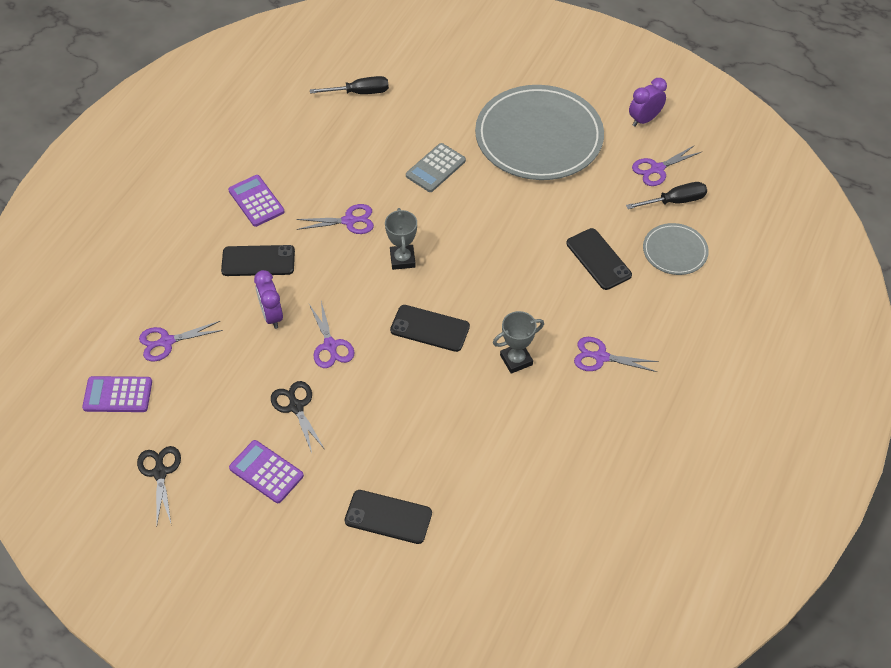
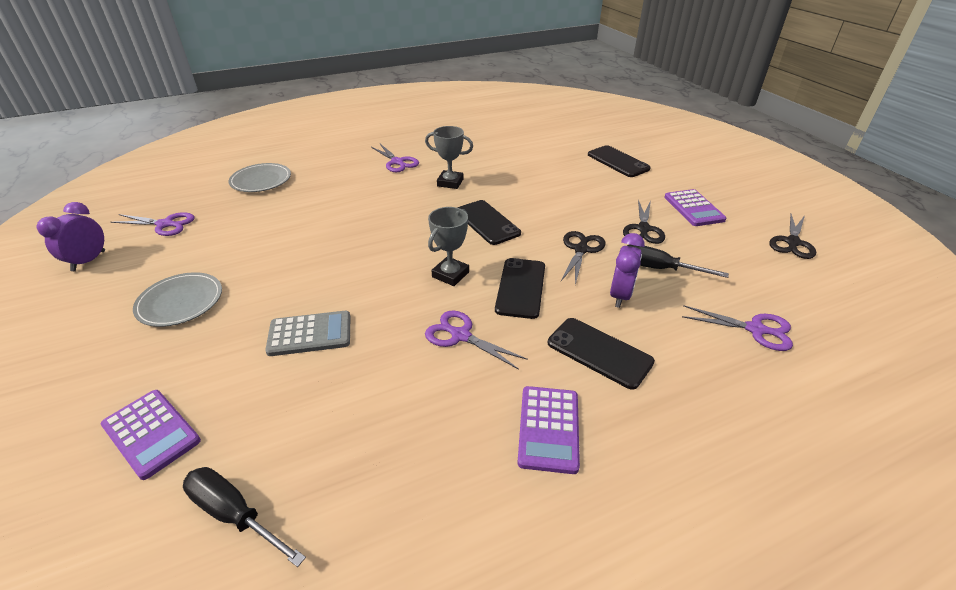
camera: 140 degrees left, 15 degrees down
purple calculator [82,376,152,412] -> purple calculator moved to [101,390,201,480]
purple scissors [309,301,354,368] -> black scissors [561,231,606,285]
grey plate [475,85,604,180] -> grey plate [133,272,222,327], size x0.47
black phone [566,228,632,290] -> black phone moved to [495,258,545,319]
black screwdriver [626,182,707,209] -> black screwdriver moved to [627,244,729,278]
purple clock [629,78,667,127] -> purple clock turned 105 degrees clockwise [37,202,105,271]

